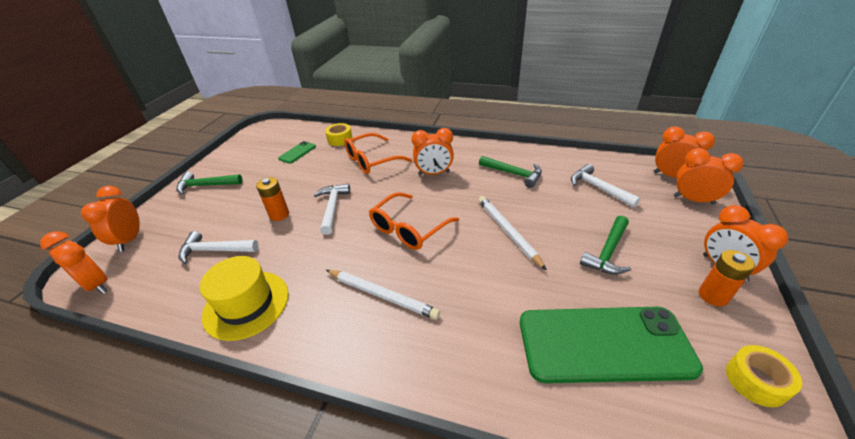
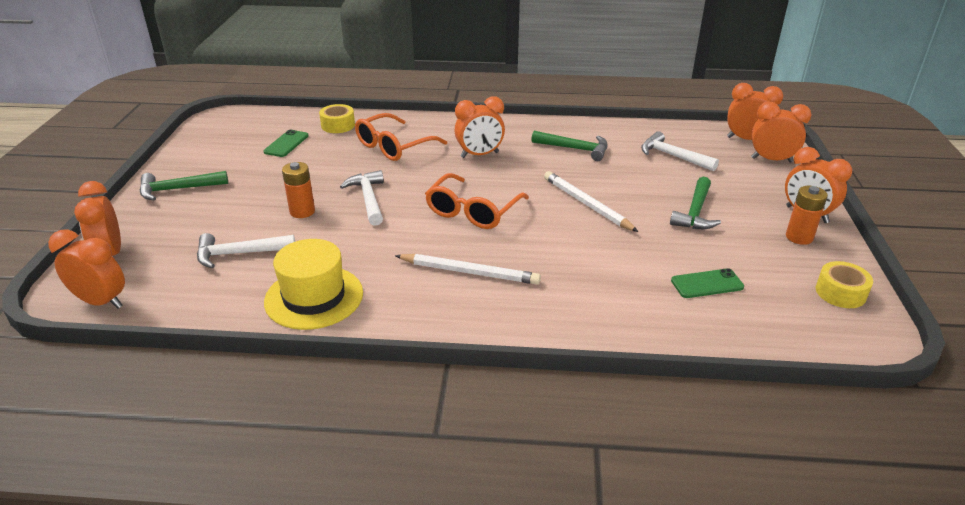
camera: 15 degrees left, 5 degrees down
green phone [520,307,703,383] -> green phone [671,268,744,298], size x0.42

